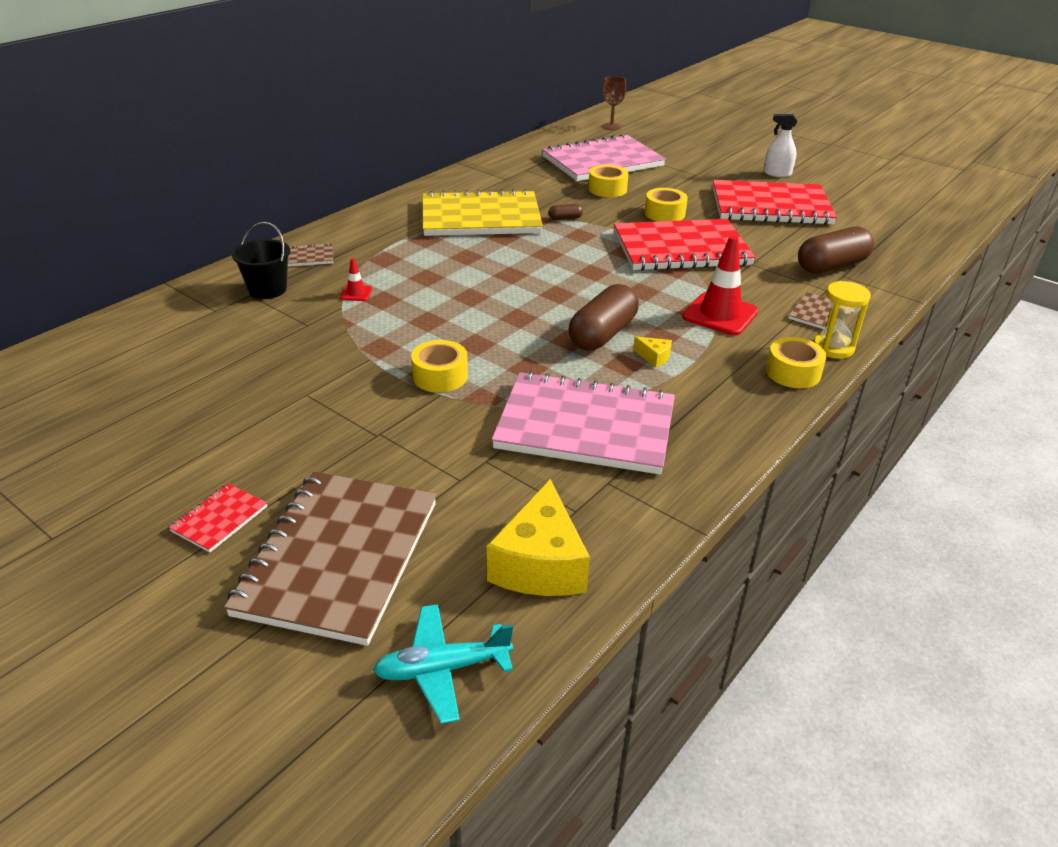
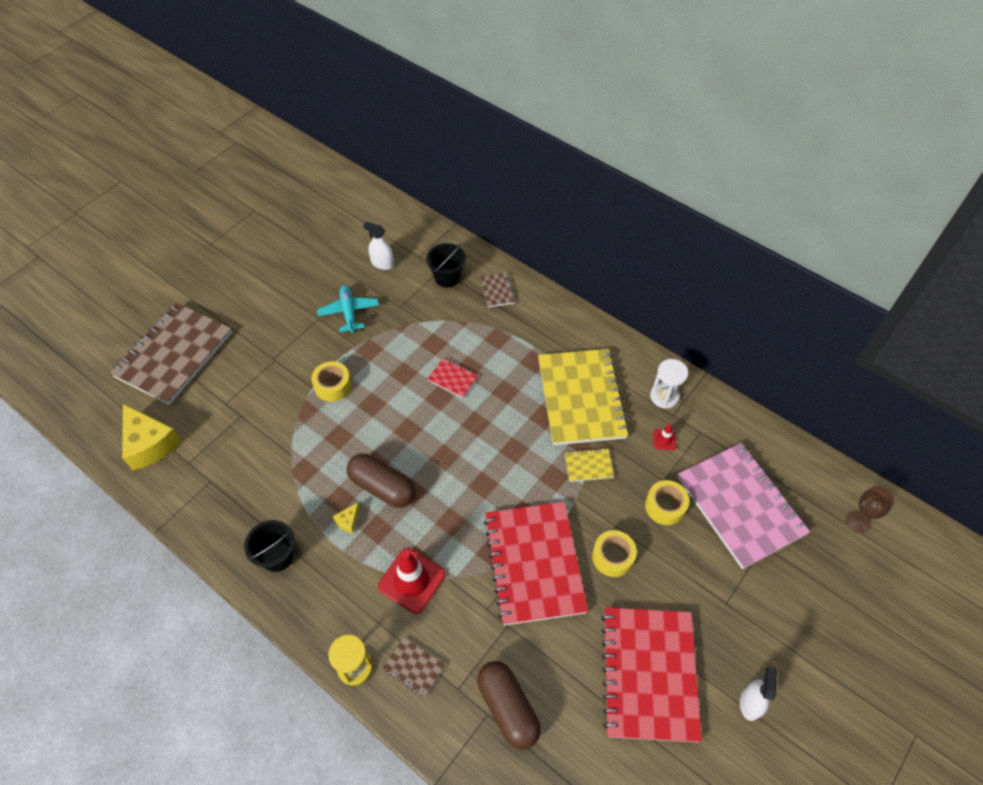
camera: 90 degrees right, 20 degrees up
red notebook [169,483,267,553] -> red notebook moved to [428,358,479,398]
brown notebook [224,472,437,646] -> brown notebook turned 75 degrees counterclockwise [110,302,232,405]
red traffic cone [340,258,372,301] -> red traffic cone moved to [653,423,676,450]
turquoise plane [373,604,513,724] -> turquoise plane moved to [317,285,379,333]
yellow cheese [487,479,590,596] -> yellow cheese turned 135 degrees counterclockwise [122,404,182,470]
pink notebook [492,371,675,475] -> none
brown capsule [549,204,583,220] -> yellow notebook [565,448,614,482]
yellow tape [766,337,827,388] -> none
none -> black bucket [244,520,295,572]
none -> white spray bottle [363,222,394,270]
none -> white hourglass [650,359,688,409]

